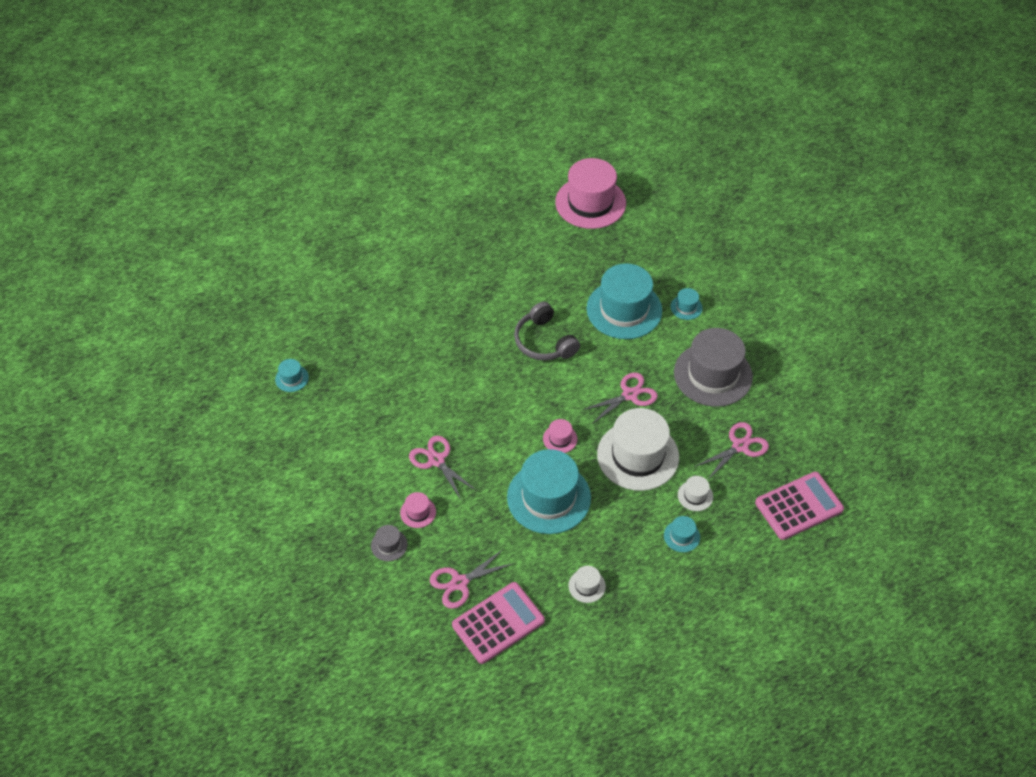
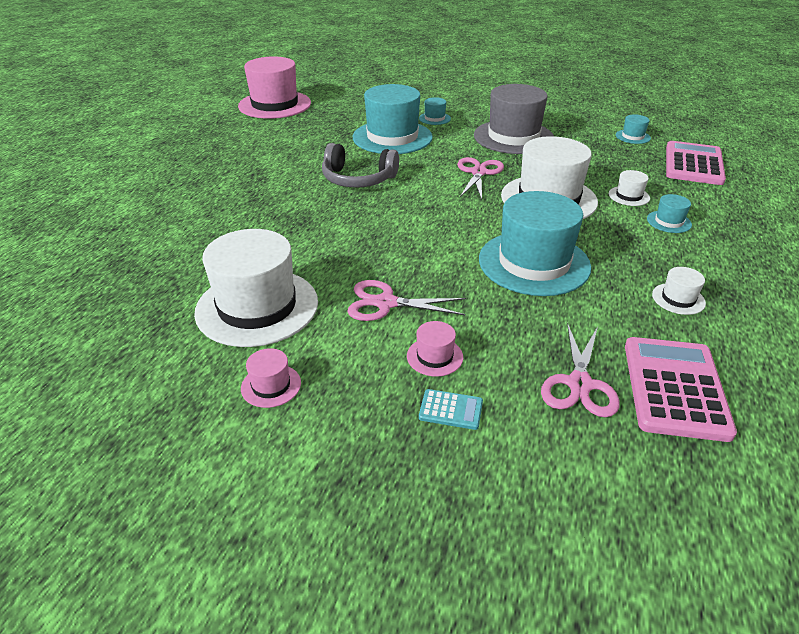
camera: 45 degrees left, 15 degrees down
turquoise hat [275,359,309,392] -> turquoise hat moved to [616,114,651,144]
grey hat [371,525,407,561] -> turquoise calculator [419,389,483,430]
pink hat [543,419,577,453] -> pink hat moved to [241,348,301,408]
pink scissors [695,422,769,479] -> none
none -> white hat [194,229,318,347]

